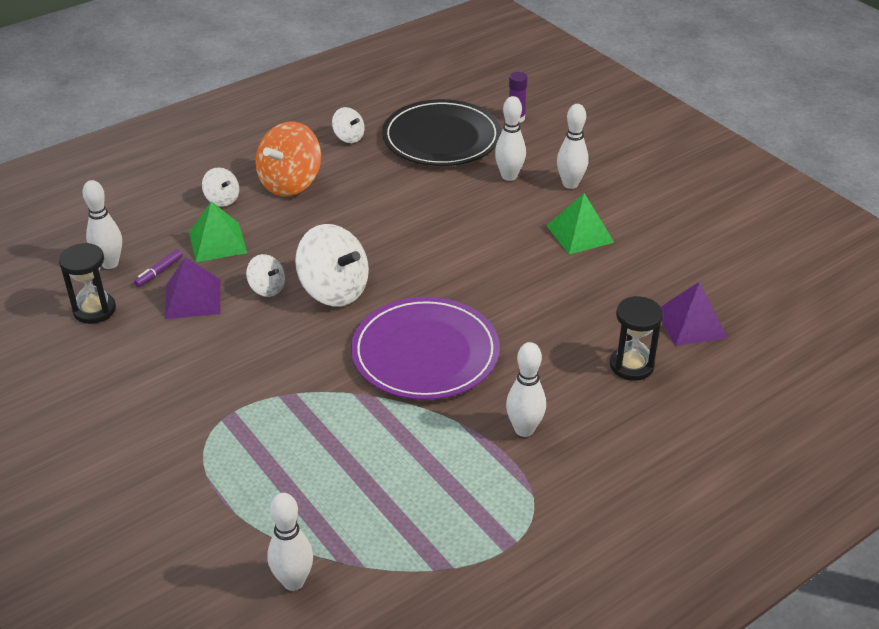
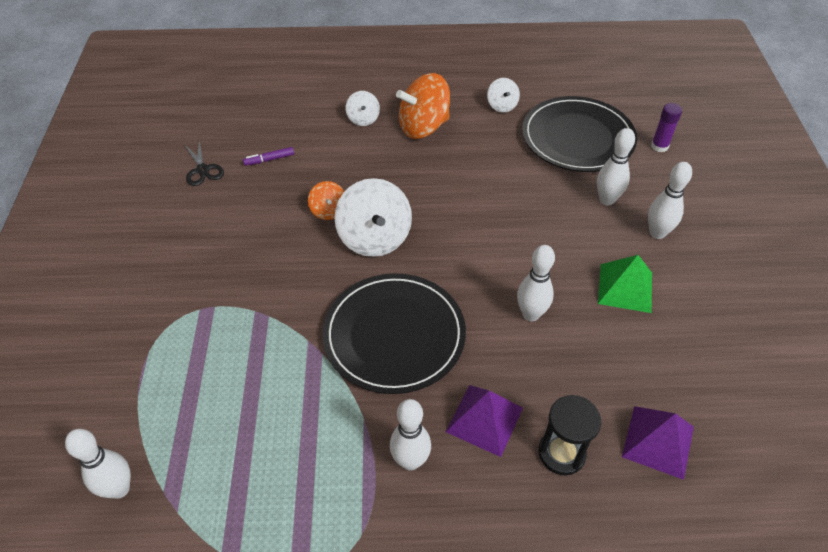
camera: 35 degrees right, 10 degrees up
black hourglass [59,243,116,324] -> black scissors [184,139,224,186]
white bowling pin [83,180,122,269] -> white bowling pin moved to [517,245,555,321]
purple pyramid [165,257,220,319] -> purple pyramid moved to [446,385,523,457]
green pyramid [189,201,247,262] -> none
white spinning top [246,254,285,297] -> orange spinning top [308,181,344,220]
purple plate [351,297,500,400] -> black plate [322,273,466,394]

